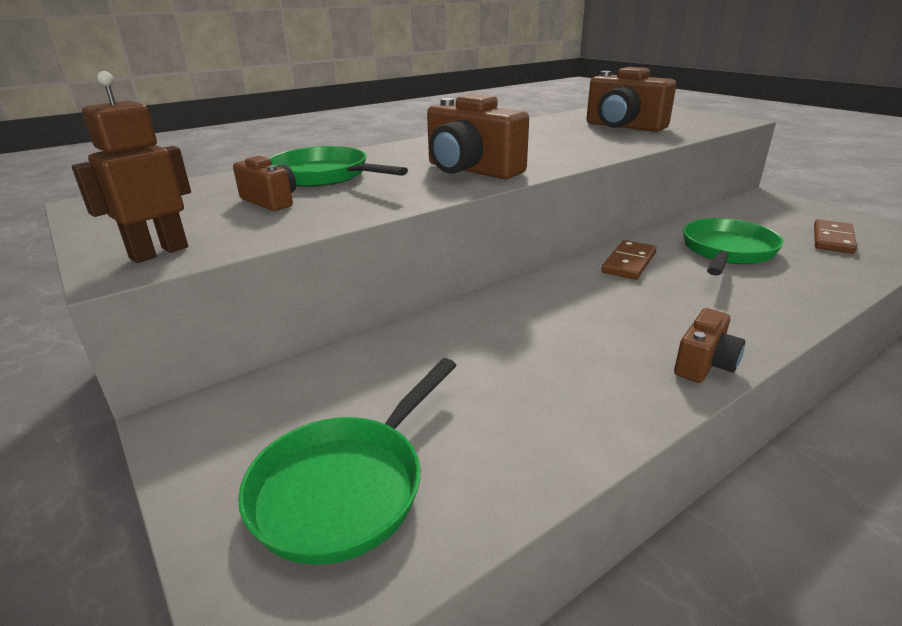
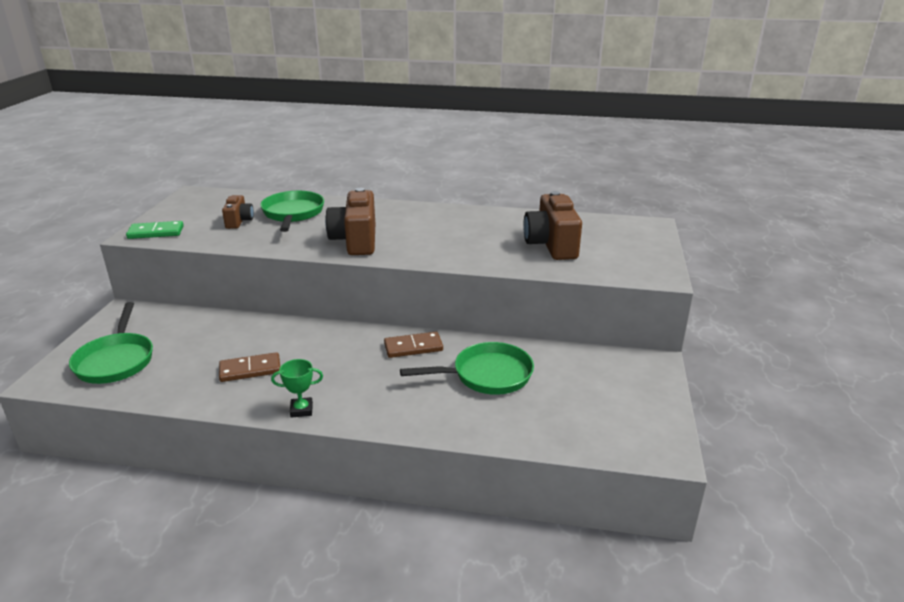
camera: 45 degrees right, 0 degrees up
brown robot [72,71,191,263] -> green domino [126,221,184,239]
green pan [238,358,457,565] -> green pan turned 90 degrees counterclockwise [69,302,153,384]
brown camera [674,308,745,383] -> green trophy [271,359,323,418]
brown domino [814,219,857,254] -> brown domino moved to [219,352,280,382]

